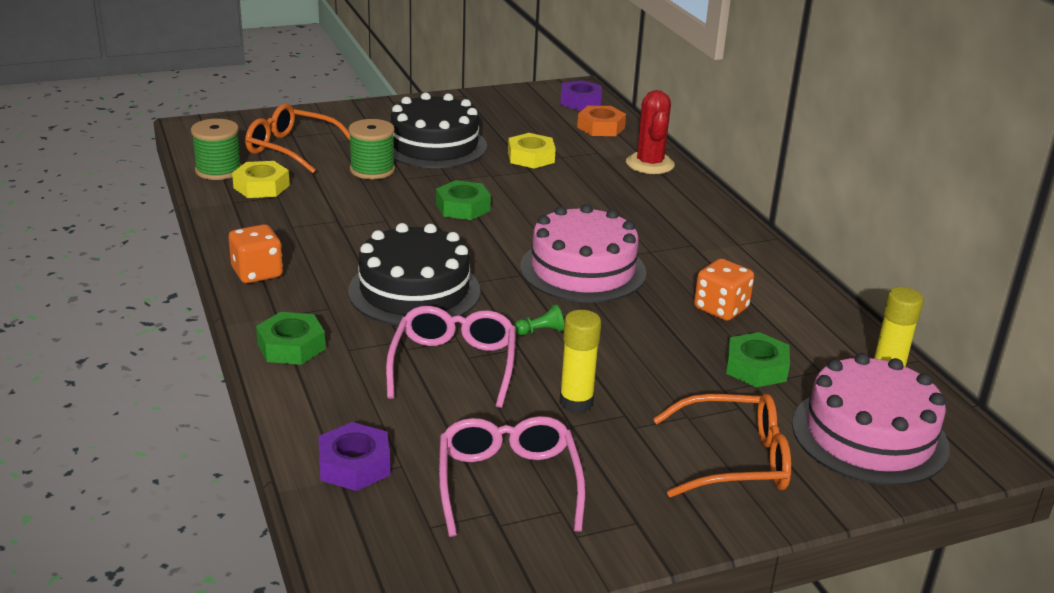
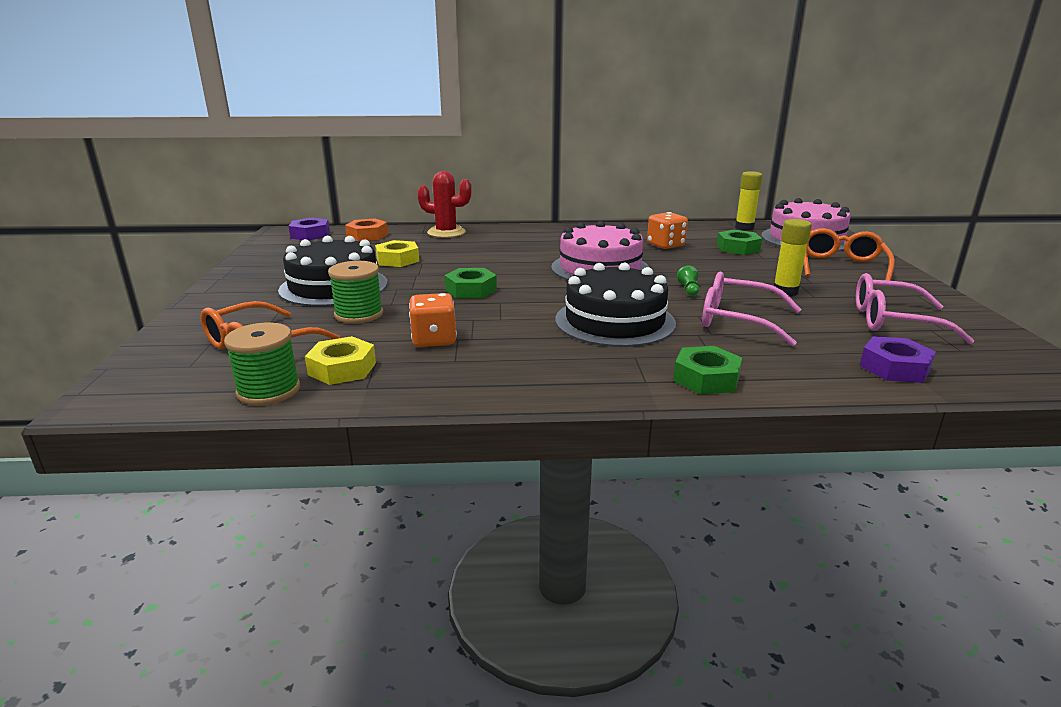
camera: 70 degrees left, 5 degrees down
orange dice [229,224,283,283] -> orange dice moved to [409,293,457,347]

